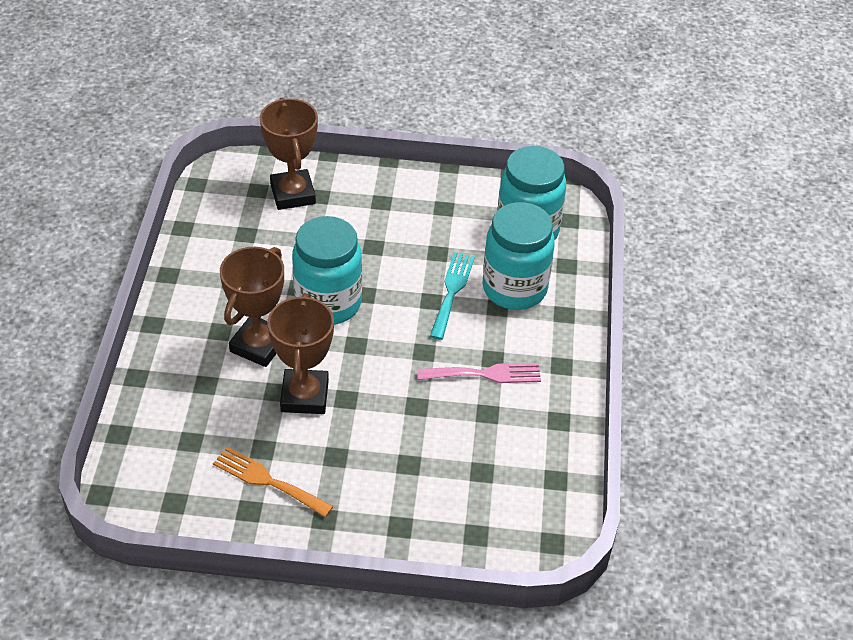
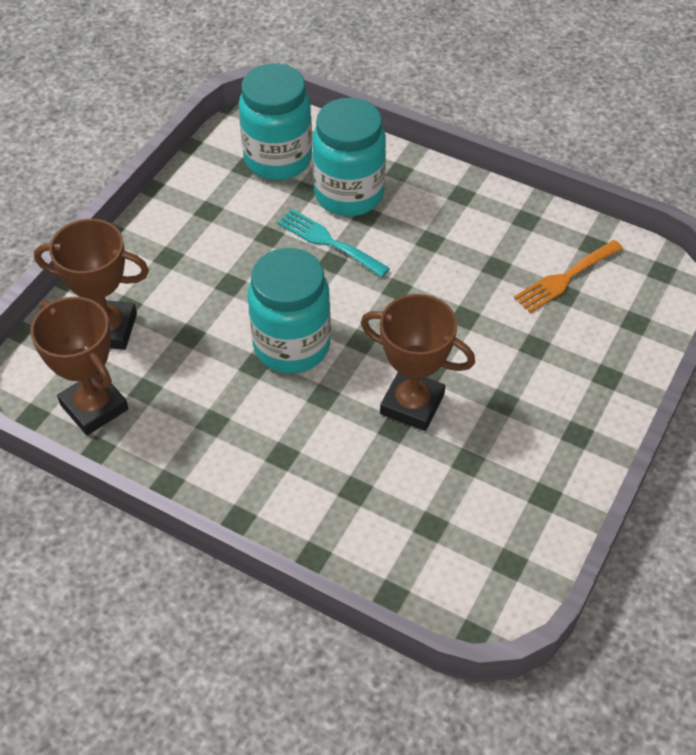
camera: 65 degrees left, 5 degrees up
orange fork [213,447,333,517] -> orange fork moved to [514,240,623,313]
brown trophy [220,247,284,367] -> brown trophy moved to [30,297,128,435]
pink fork [417,363,541,383] -> none

